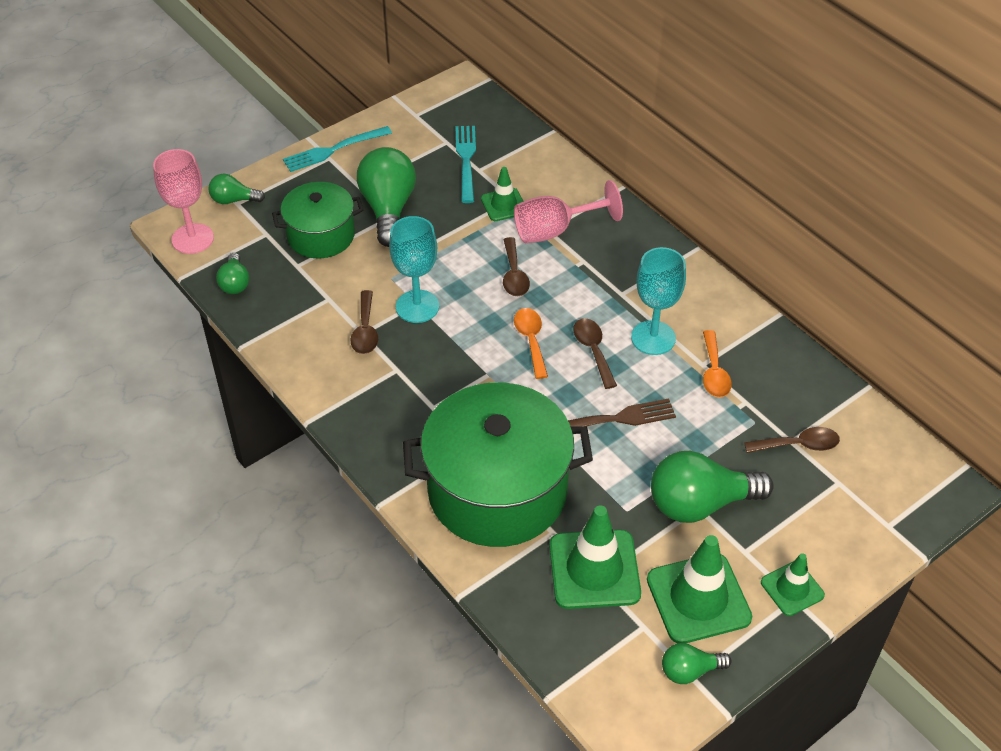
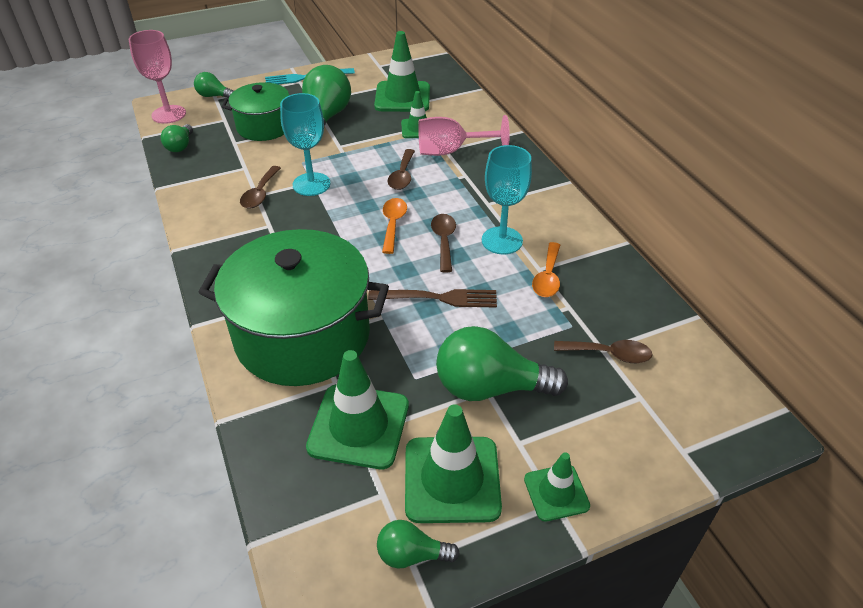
camera: 15 degrees right, 5 degrees down
turquoise fork [455,126,476,203] -> green traffic cone [374,31,430,112]

